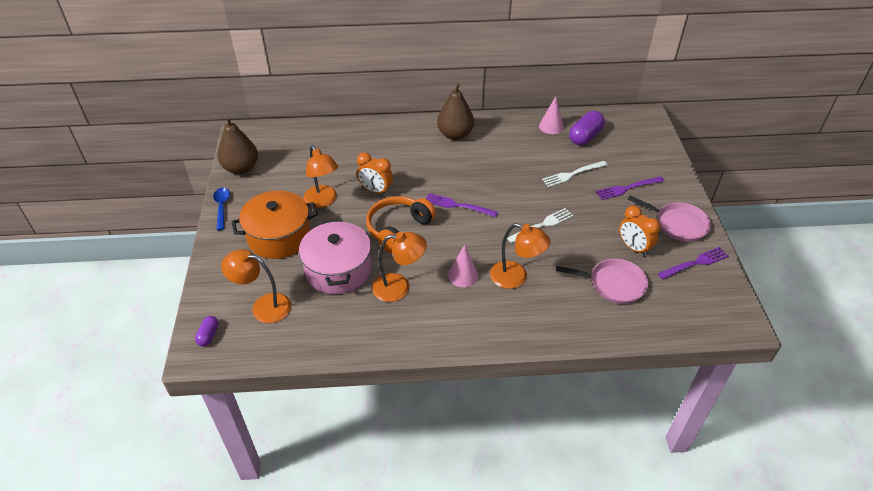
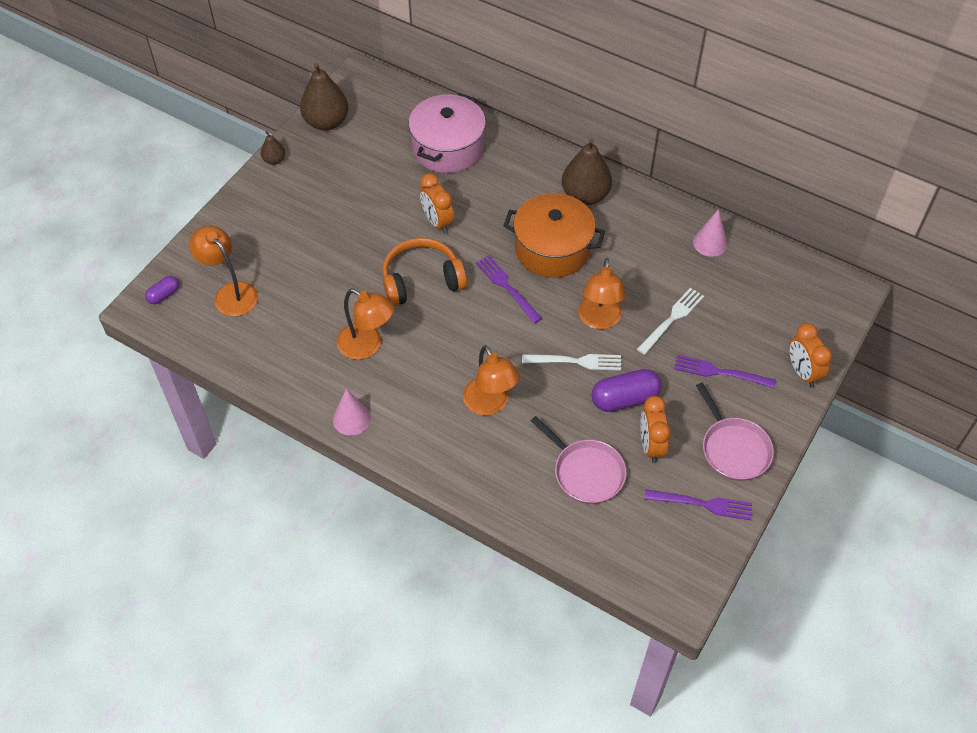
camera: 35 degrees right, 10 degrees up
blue spoon [213,188,230,230] -> brown pear [261,131,285,165]
orange pot [232,191,318,259] -> orange pot moved to [503,193,605,278]
pink pot [299,219,371,294] -> pink pot moved to [409,93,486,173]
orange lamp [304,145,338,208] -> orange lamp moved to [578,258,626,329]
pink cone [448,244,478,287] -> pink cone moved to [333,389,371,436]
white fork [542,161,607,187] -> white fork turned 120 degrees clockwise [637,288,704,355]
purple capsule [569,111,605,145] -> purple capsule moved to [592,369,662,412]
none -> orange clock [789,323,832,388]

